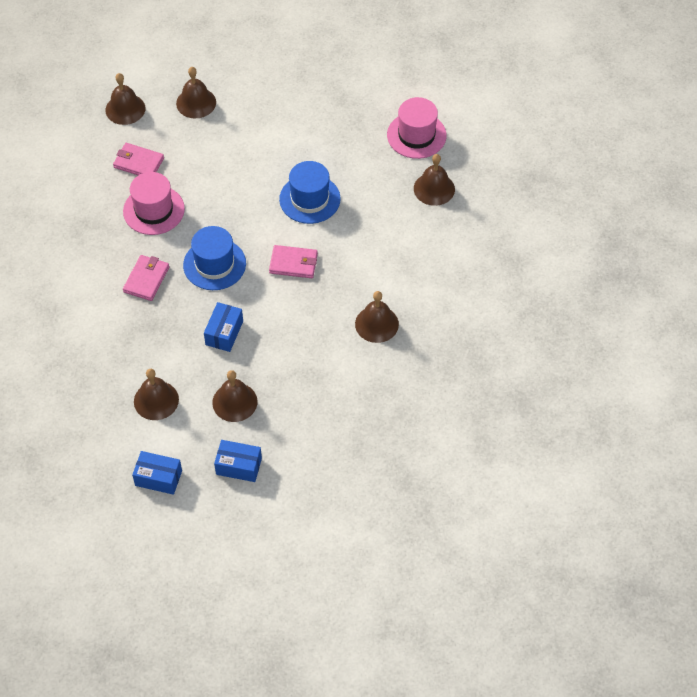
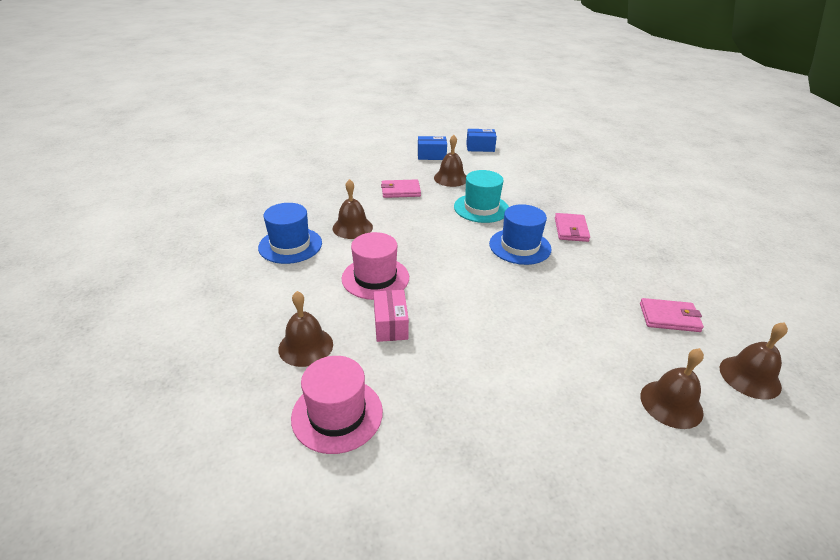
camera: 165 degrees right, 20 degrees down
pink hat [123,172,185,235] -> pink hat moved to [342,232,409,300]
brown bell [134,369,179,420] -> none
blue box [204,302,243,352] -> turquoise hat [454,170,509,223]
pink wallet [269,245,318,278] -> pink wallet moved to [381,179,421,198]
blue hat [279,161,341,224] -> blue hat moved to [258,203,322,264]
none -> pink box [374,290,409,342]

